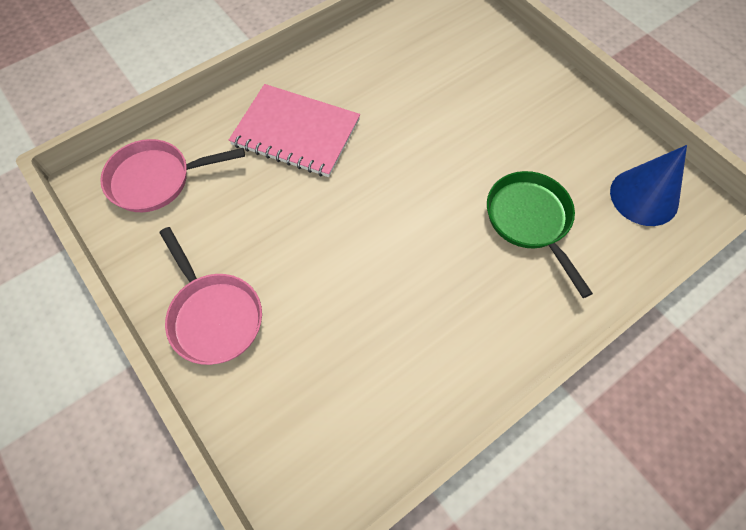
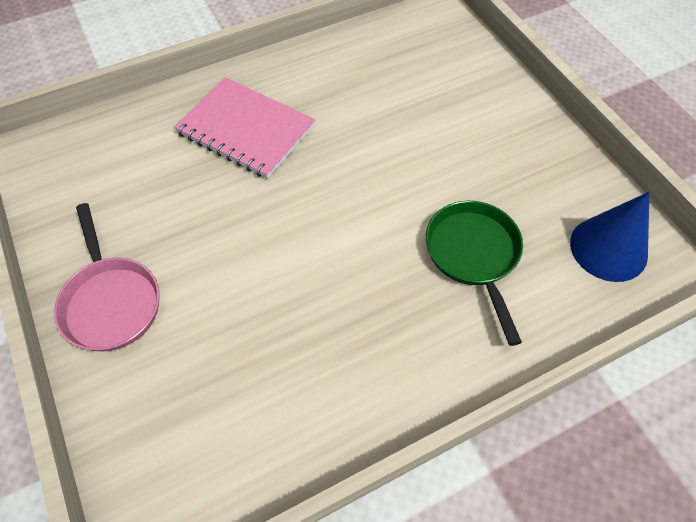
camera: 10 degrees right, 5 degrees down
pink pan [100,139,245,212] -> none

